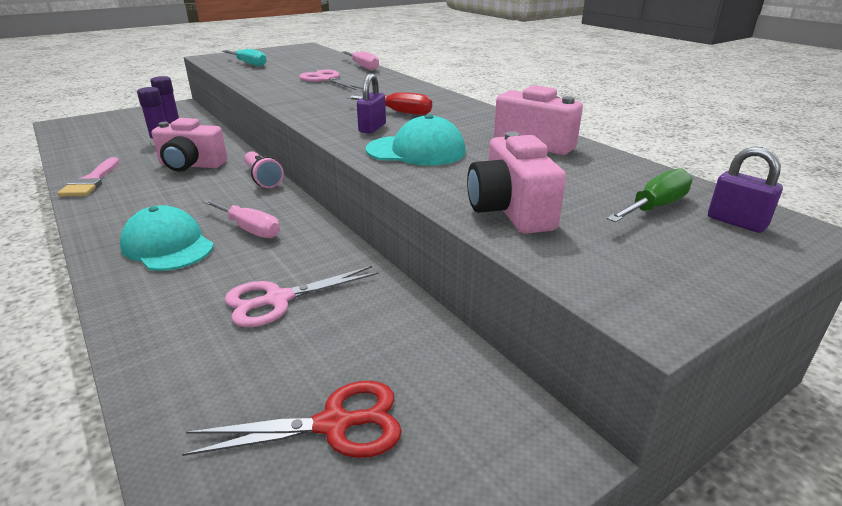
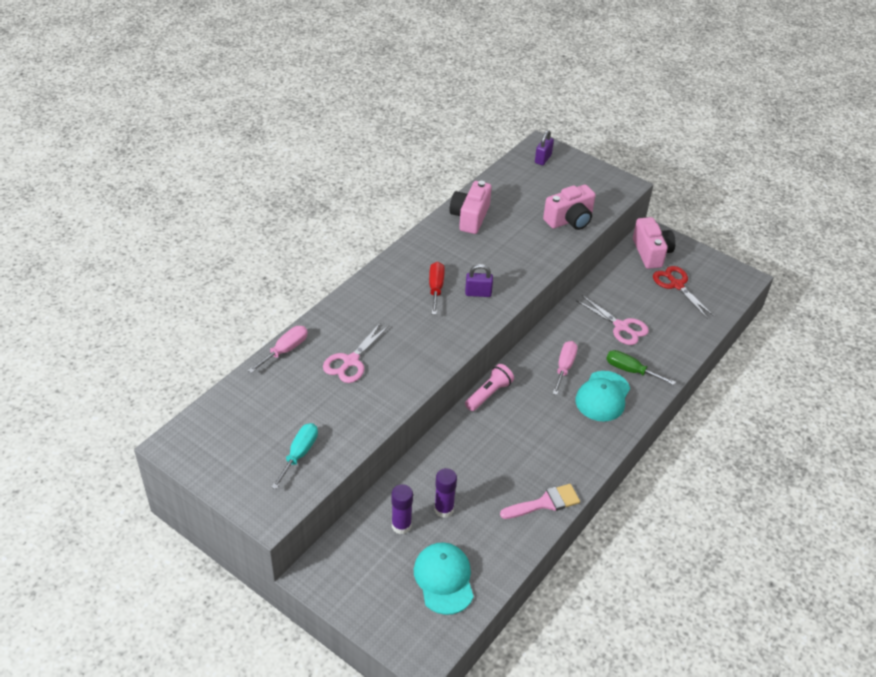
camera: 110 degrees left, 15 degrees up
pink camera [152,118,227,172] -> pink camera moved to [633,217,676,269]
turquoise cap [366,114,466,166] -> turquoise cap moved to [414,543,474,615]
green screwdriver [607,168,693,222] -> green screwdriver moved to [606,350,676,385]

